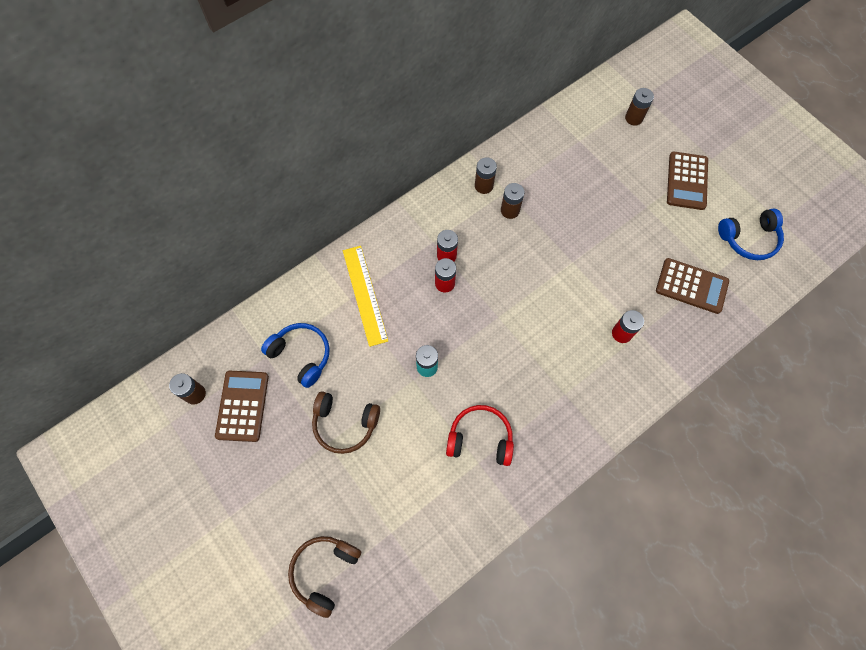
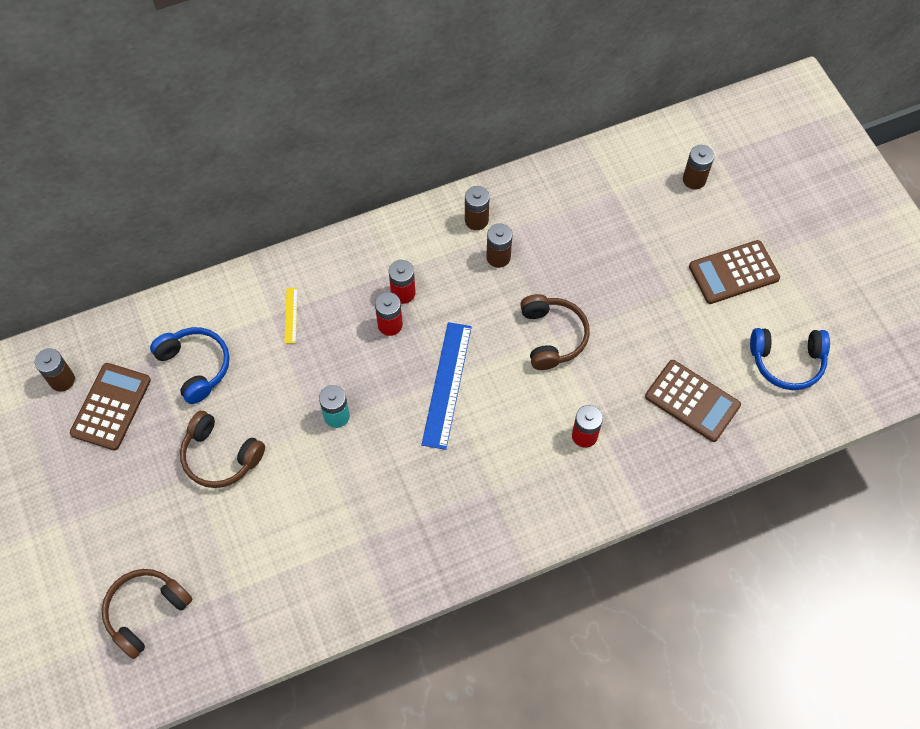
camera: 15 degrees right, 5 degrees down
yellow ruler [343,246,388,347] -> yellow ruler [284,288,298,343], size x0.47
red headphones [446,405,514,466] -> none
brown calculator [667,151,708,210] -> brown calculator turned 45 degrees clockwise [689,240,780,304]
none -> blue ruler [421,322,472,450]
none -> brown headphones [520,294,590,370]

